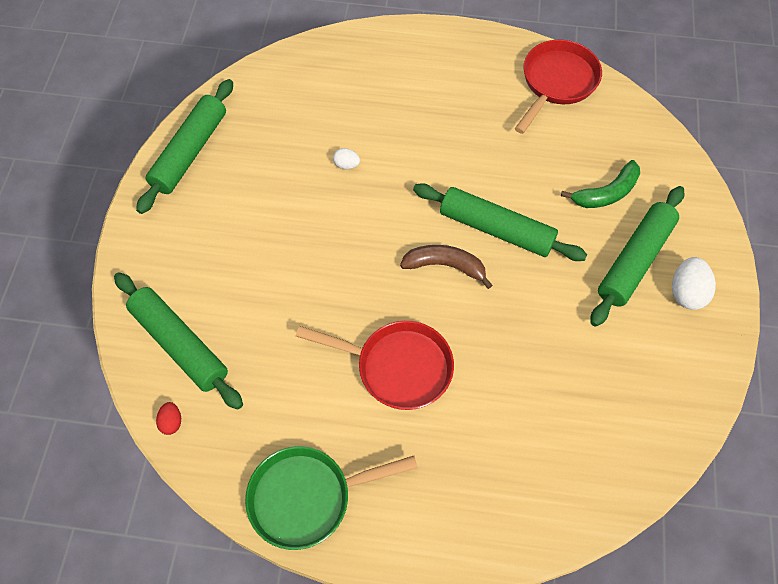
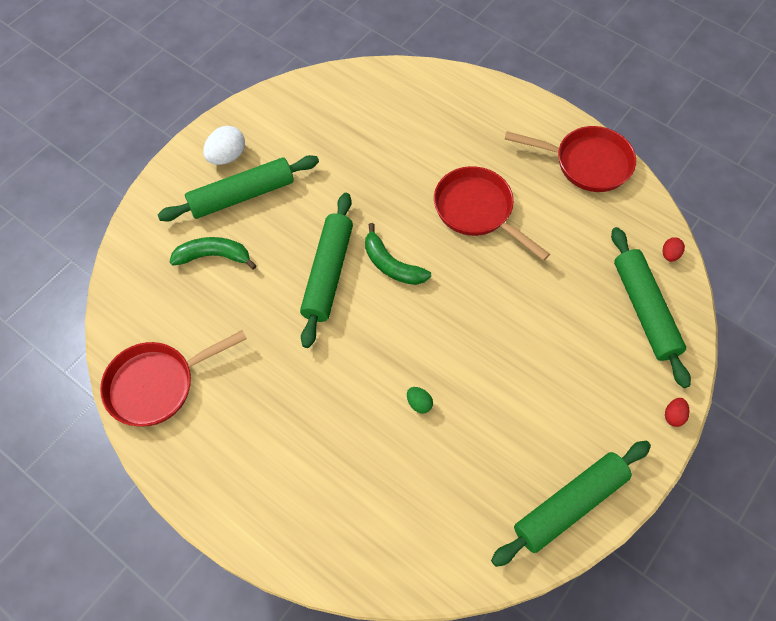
camera: 150 degrees left, 0 degrees up
green pan [245,446,418,550] -> red pan [505,126,636,192]
white egg [333,148,360,169] -> green egg [407,387,433,414]
brown banana [400,245,493,289] -> green banana [365,223,431,285]
green rolling pin [413,183,587,261] -> green rolling pin turned 45 degrees clockwise [300,193,353,348]
none -> red egg [665,398,690,427]

